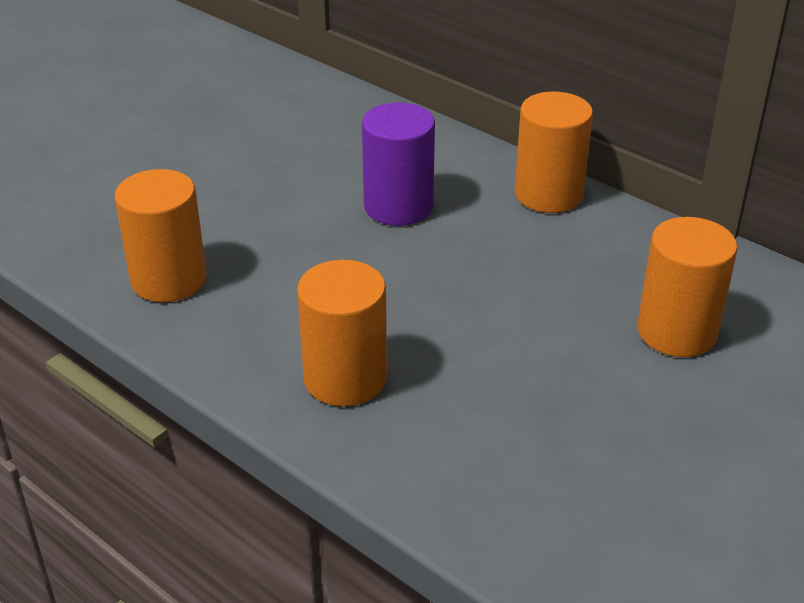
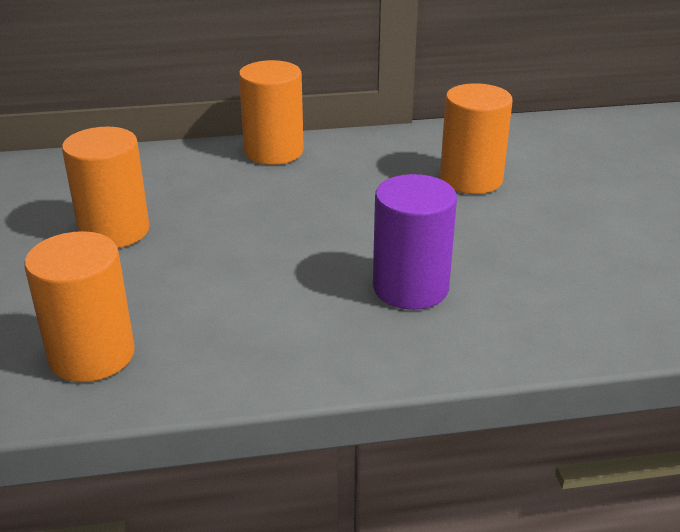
camera: 50 degrees left, 5 degrees down
orange cylinder [297,260,387,406] -> orange cylinder moved to [62,127,149,248]
purple cylinder [362,103,435,226] -> purple cylinder moved to [373,174,457,310]

